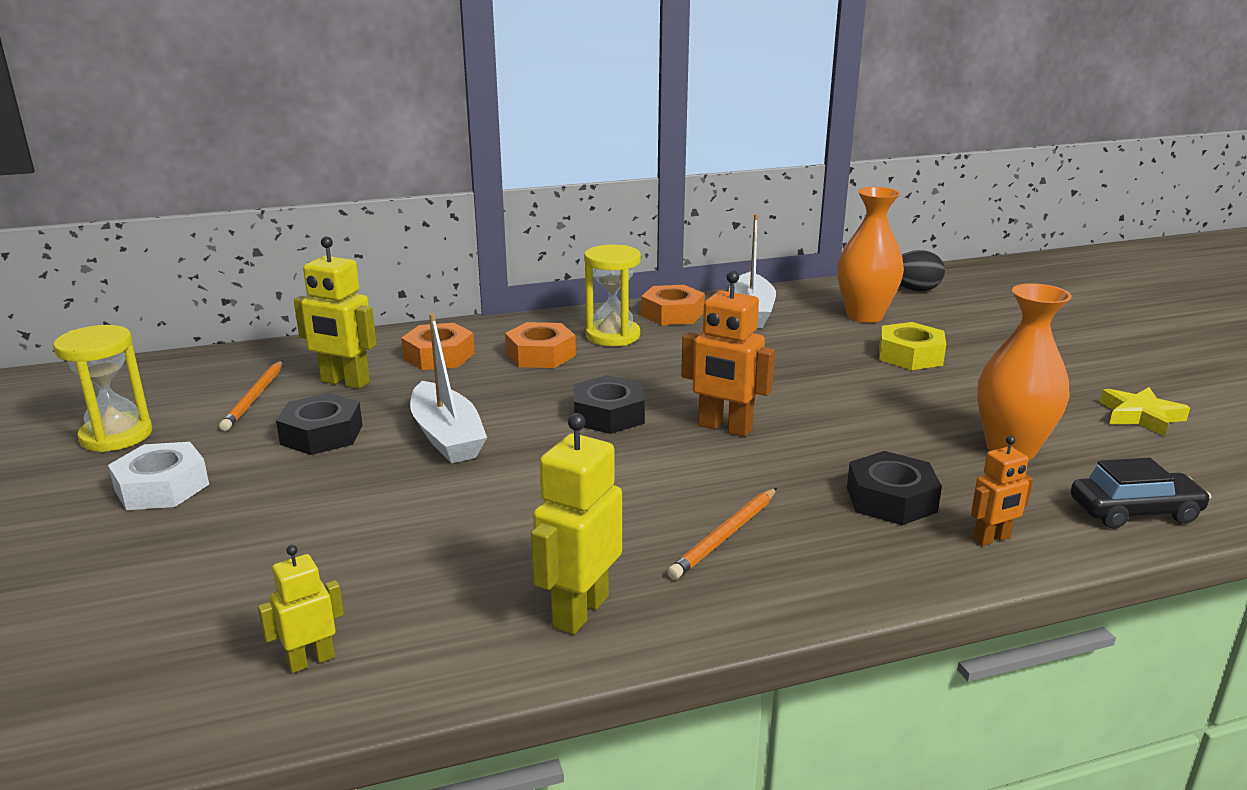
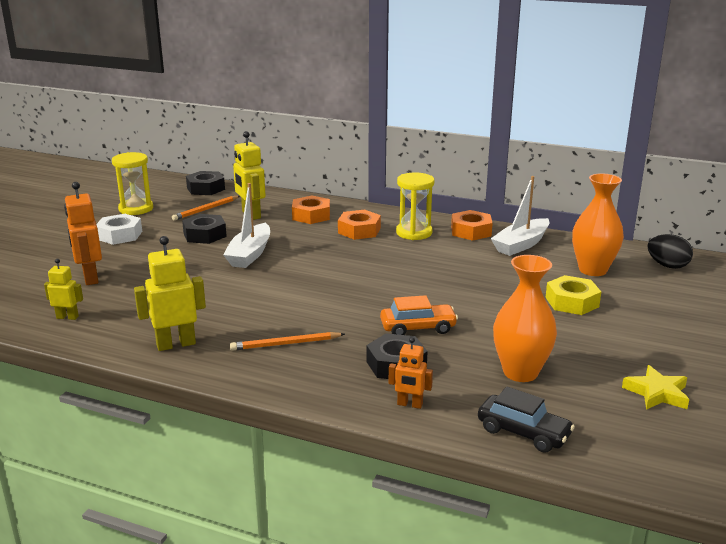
camera: 40 degrees right, 0 degrees up
black nut [574,375,645,434] -> black nut moved to [186,171,225,195]
orange robot [681,271,775,437] -> orange robot moved to [64,182,102,285]
none -> orange car [380,295,458,335]

